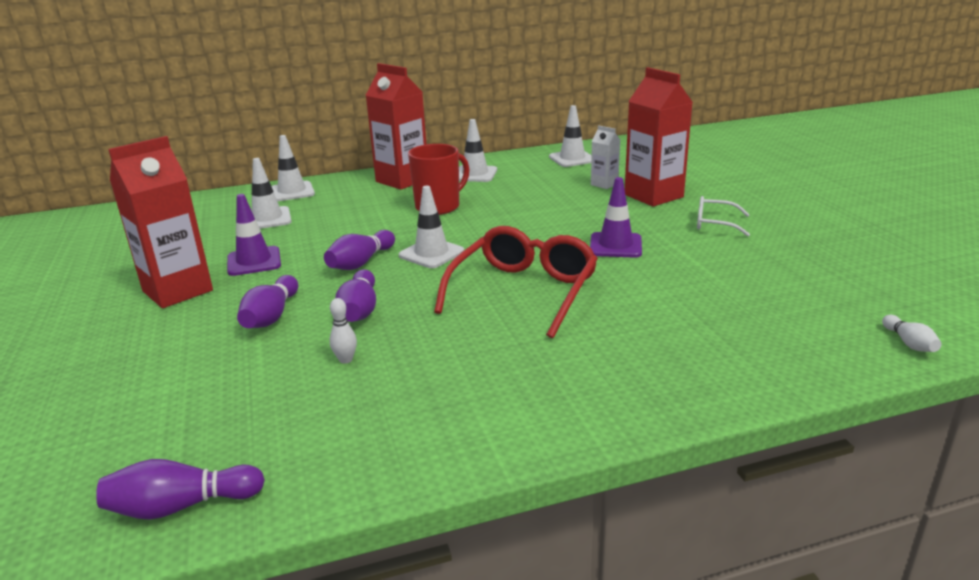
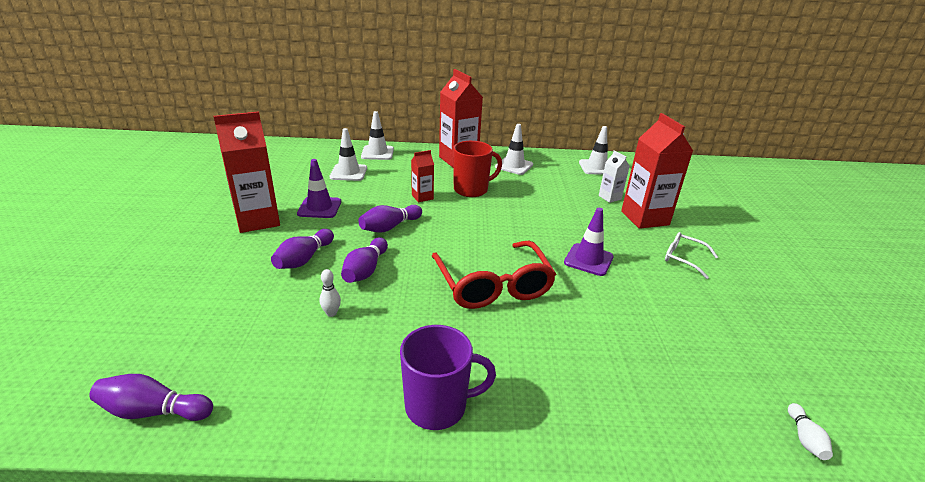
camera: 15 degrees right, 5 degrees up
white traffic cone [399,186,464,268] -> none
red glasses [434,226,598,338] -> red glasses turned 120 degrees clockwise [431,241,556,309]
none -> purple mug [400,325,496,430]
none -> red carton [411,150,434,202]

